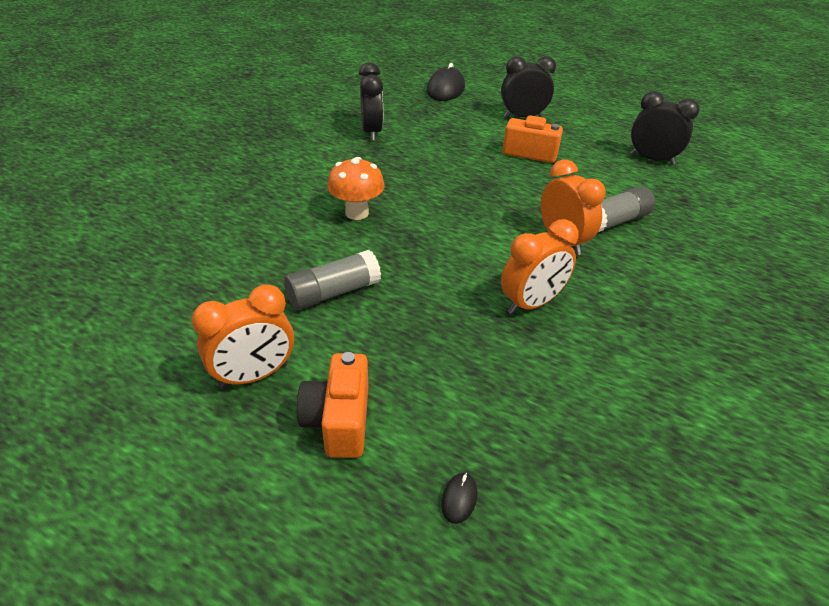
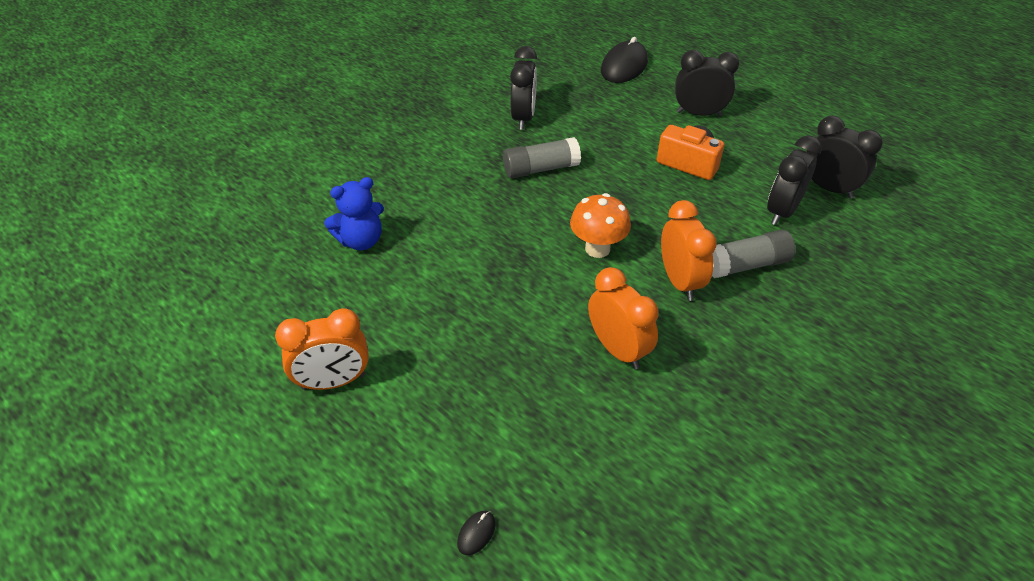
camera: 15 degrees right, 5 degrees up
grey glue stick [284,250,381,310] -> grey glue stick moved to [503,137,581,178]
orange camera [297,352,368,458] -> none
orange mushroom [327,157,384,220] -> orange mushroom moved to [570,193,631,258]
orange clock [501,219,578,314] -> orange clock turned 105 degrees counterclockwise [588,267,659,369]
none -> blue teddy bear [324,177,384,250]
none -> black clock [767,136,822,225]

